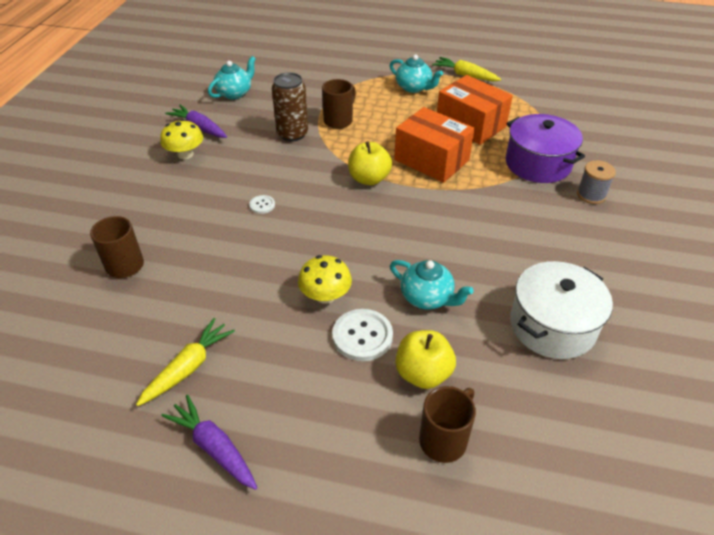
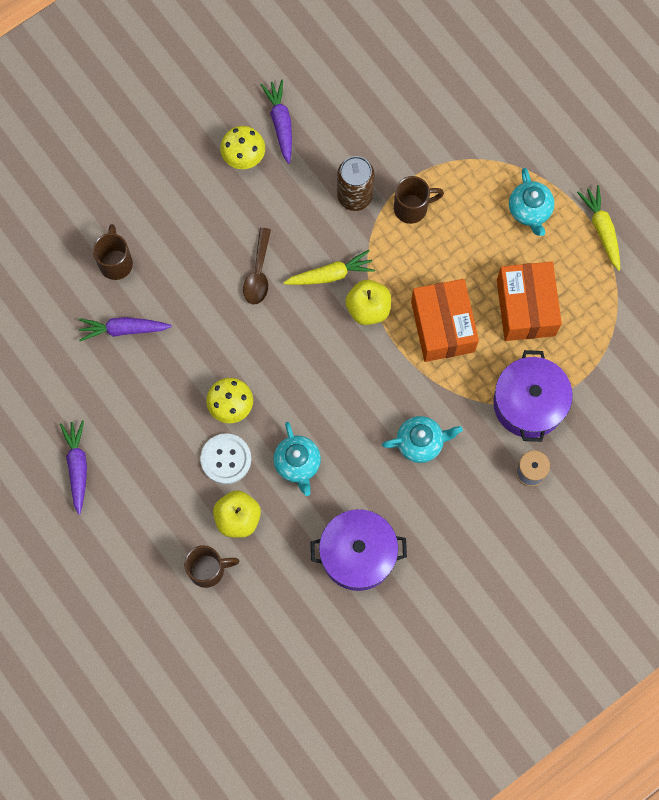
camera: 40 degrees right, 30 degrees up
yellow carrot [136,318,235,406] -> yellow carrot moved to [283,250,375,285]
turquoise teapot [208,56,256,99] -> turquoise teapot moved to [382,416,463,463]
white button [249,195,275,214] -> brown spoon [243,228,271,304]
white pot [510,261,613,359] -> purple pot [310,509,407,591]
none -> purple carrot [79,317,172,341]

